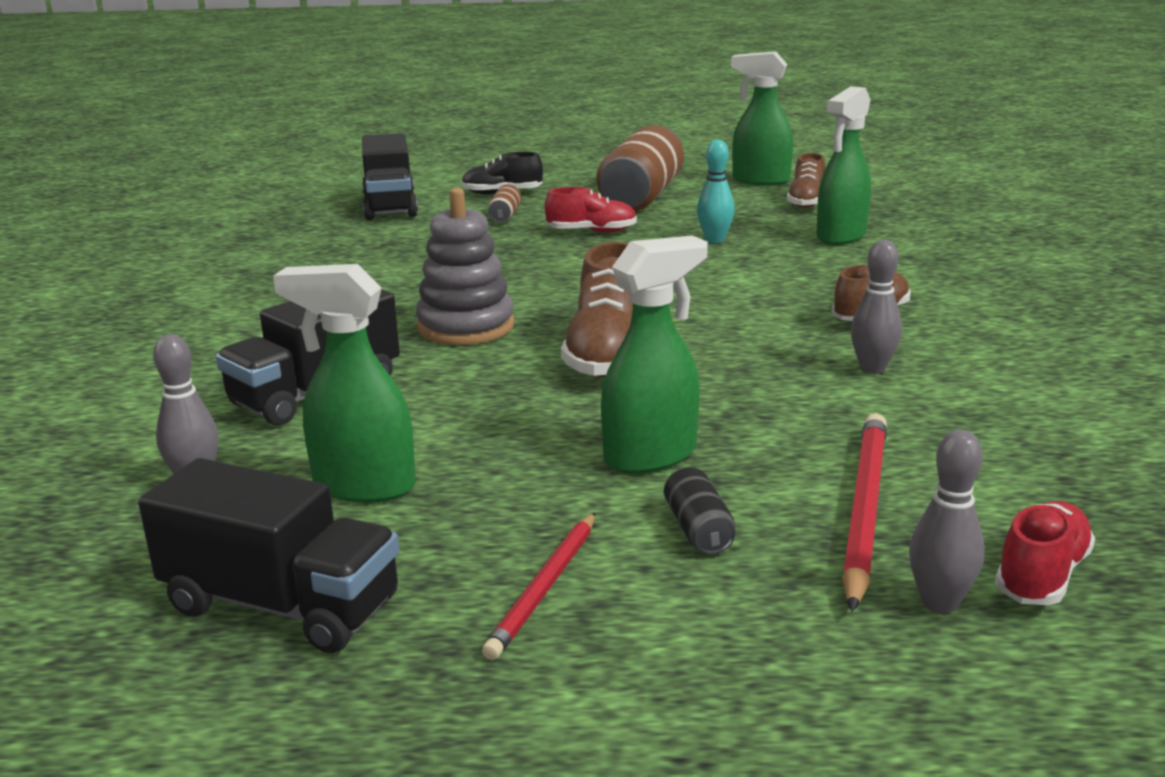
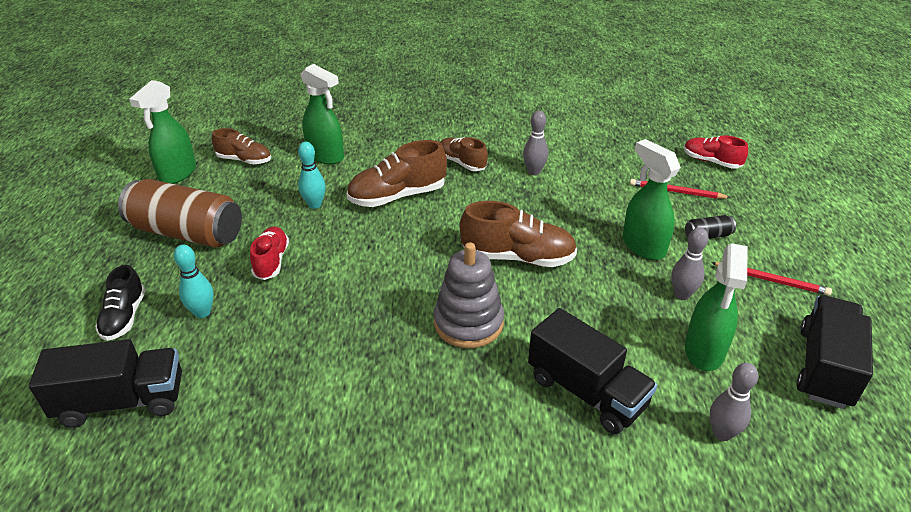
camera: 90 degrees left, 15 degrees up
brown can [488,184,522,223] -> turquoise bowling pin [174,245,214,318]
red pencil [842,413,887,612] -> red pencil [630,179,731,199], size x0.64
grey bowling pin [909,430,984,613] -> grey bowling pin moved to [671,227,708,300]
none -> brown shoe [346,140,447,207]

